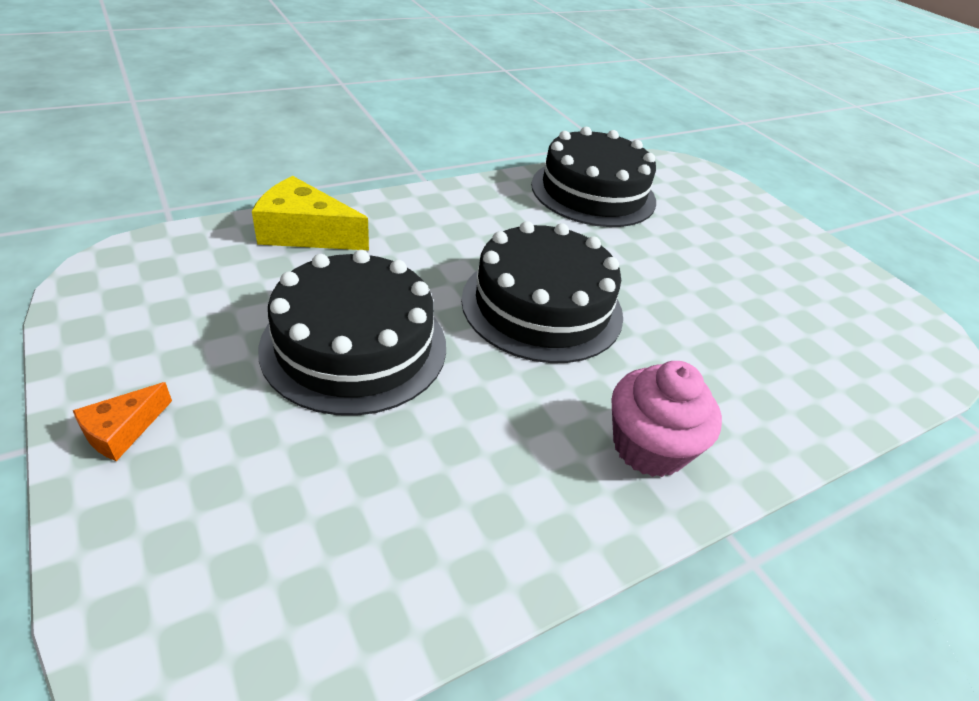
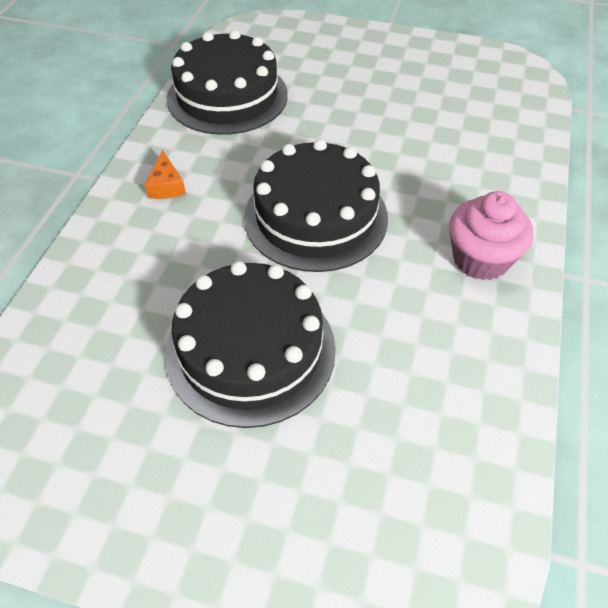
camera: 40 degrees left, 10 degrees up
orange cheese [73,382,172,461] -> orange cheese moved to [145,150,186,199]
yellow cheese [252,176,369,251] -> none

